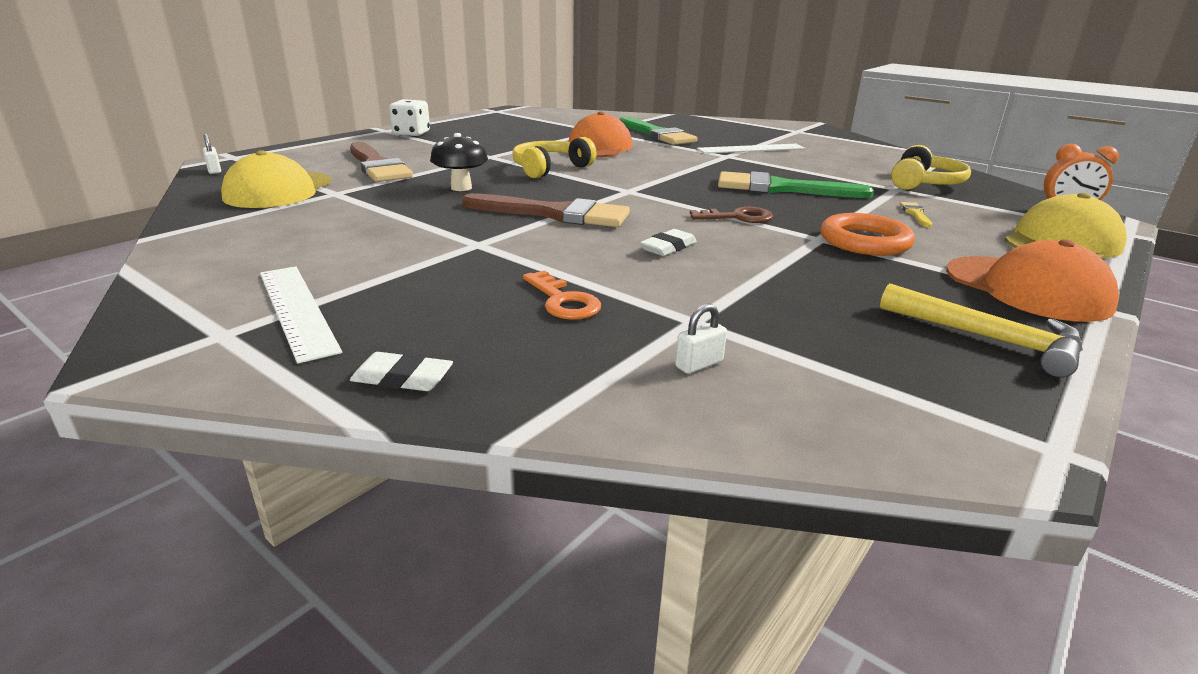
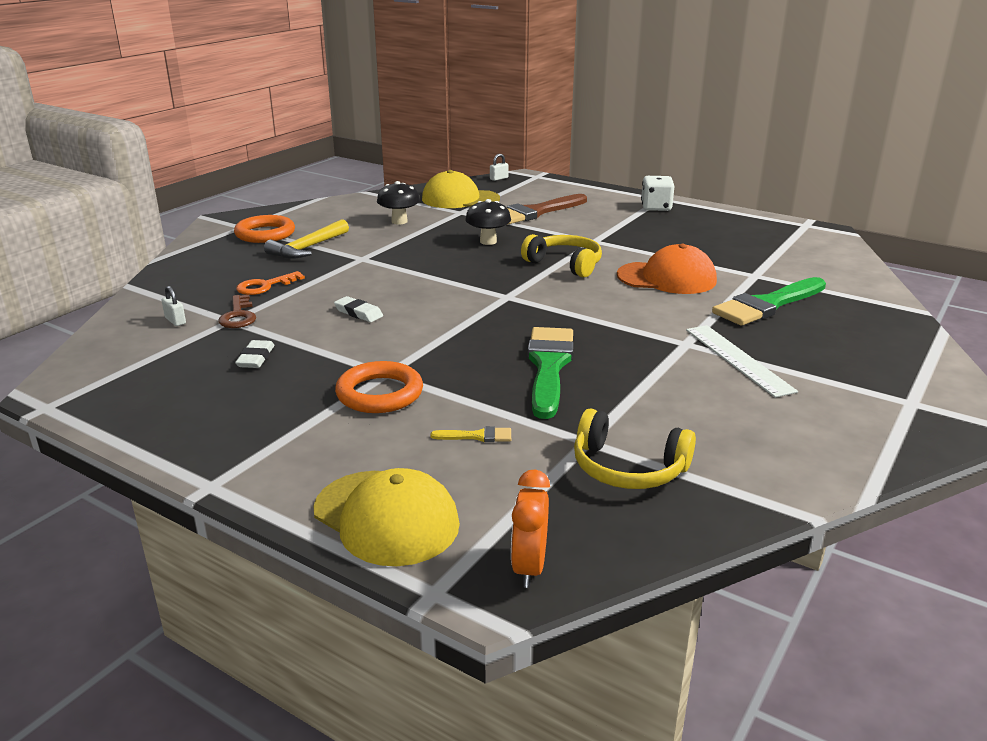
camera: 85 degrees right, 0 degrees up
white ruler [260,266,342,364] -> orange ring [234,215,295,243]
white eraser [350,352,453,391] -> white eraser moved to [235,340,274,368]
brown brush [462,193,630,227] -> none
brown key [690,206,773,223] -> brown key moved to [219,295,256,328]
yellow hammer [880,283,1083,377] -> yellow hammer moved to [264,219,349,259]
orange cap [946,239,1119,322] -> none
none -> black mushroom [377,181,420,225]

